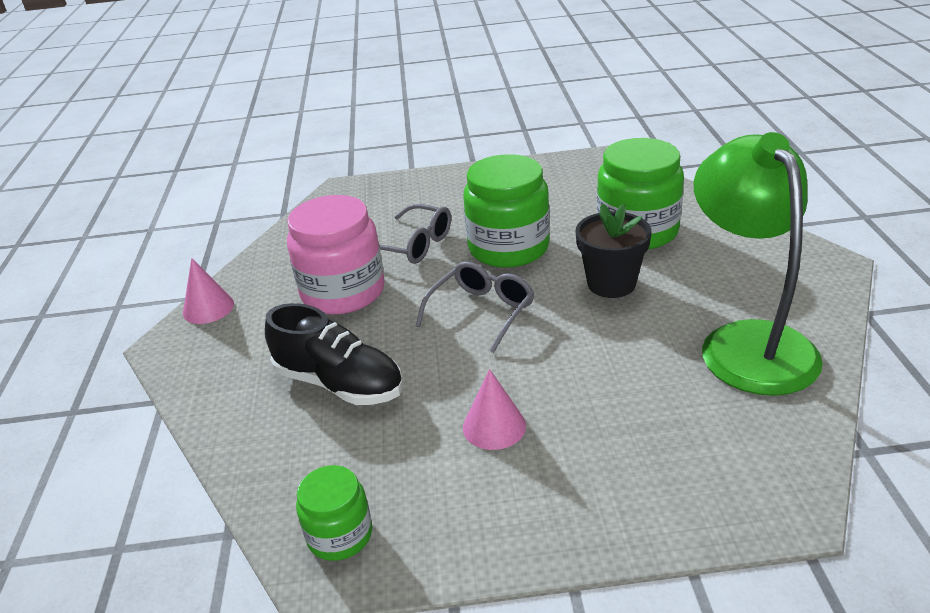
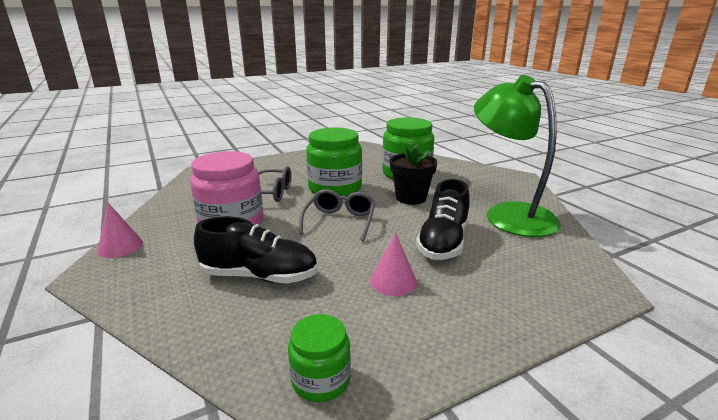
camera: 25 degrees left, 10 degrees down
none -> black shoe [416,179,470,260]

